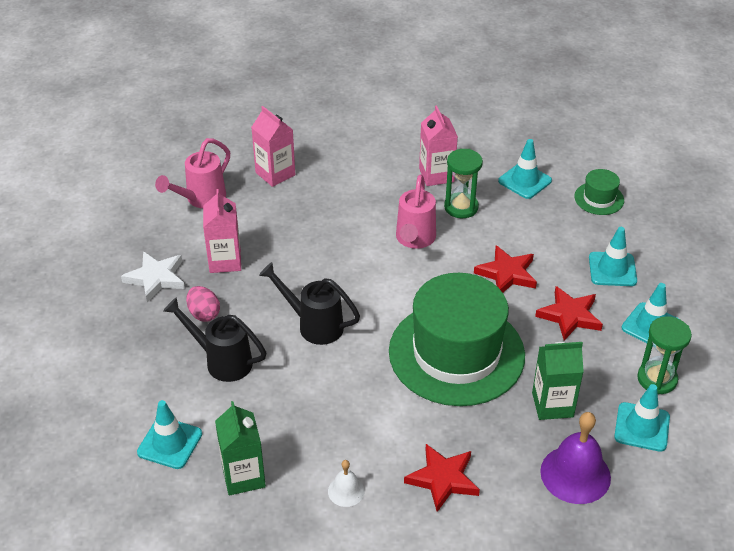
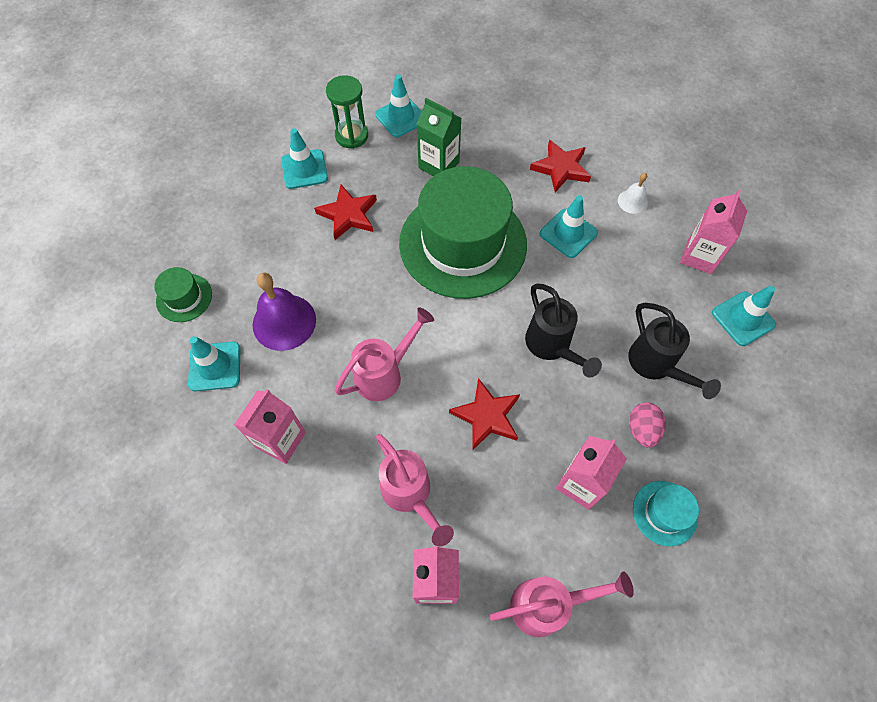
camera: 140 degrees left, 20 degrees up
white star [121,251,185,302] -> turquoise hat [633,481,699,546]
green carton [215,401,266,496] -> pink carton [680,190,747,274]
green hourglass [444,149,483,218] -> none
red star [474,245,537,293] -> red star moved to [449,378,520,450]
purple bell [540,412,611,504] -> purple bell moved to [253,273,316,351]
turquoise traffic cone [589,227,637,286] -> turquoise traffic cone moved to [540,195,598,258]
none -> pink watering can [376,434,454,547]

